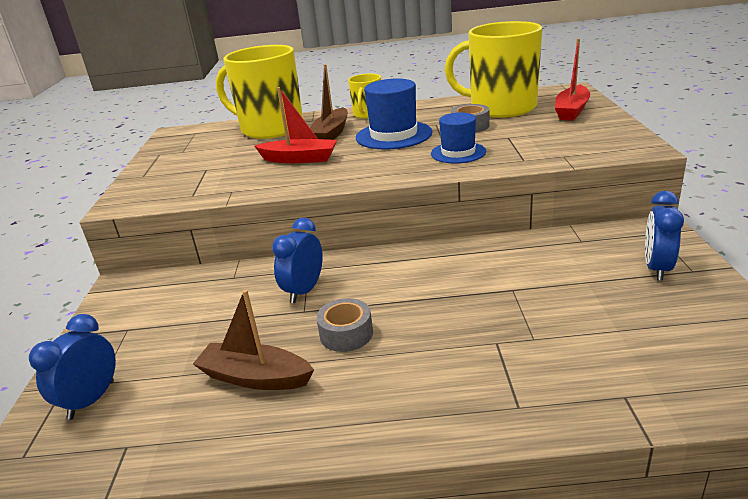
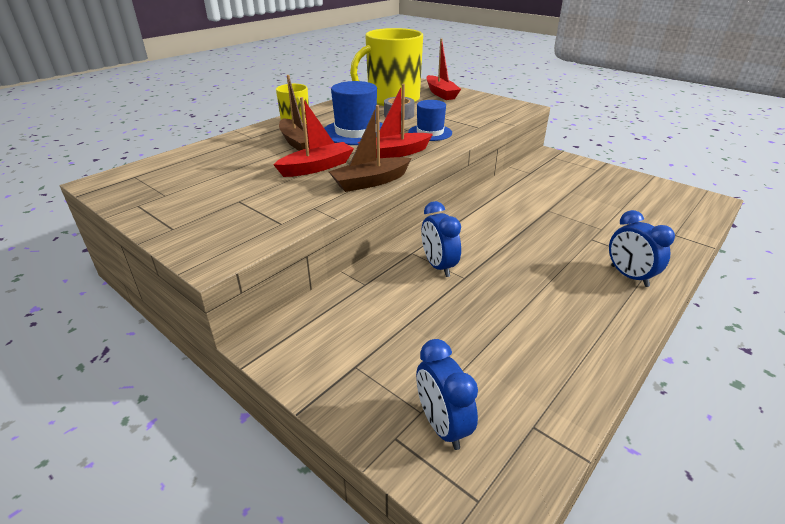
camera: 50 degrees left, 5 degrees up
brown boat [193,290,314,390] -> brown boat moved to [328,105,412,192]
yellow mug [216,45,303,139] -> none
grey tape [316,298,373,352] -> none
blue clock [645,191,684,281] -> blue clock moved to [609,210,675,287]
none -> red boat [358,84,433,159]

